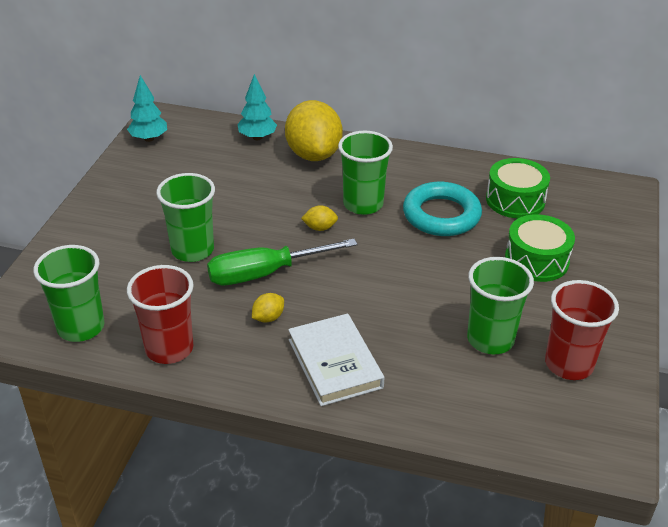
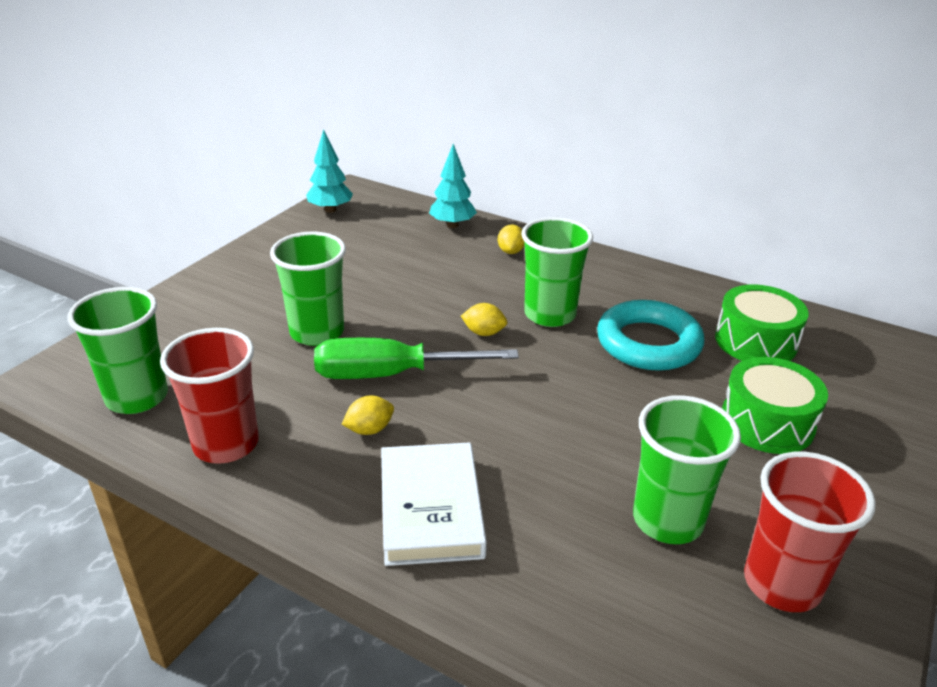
camera: 15 degrees right, 5 degrees down
yellow lemon [285,100,343,161] -> yellow lemon [498,224,525,254], size x0.40

